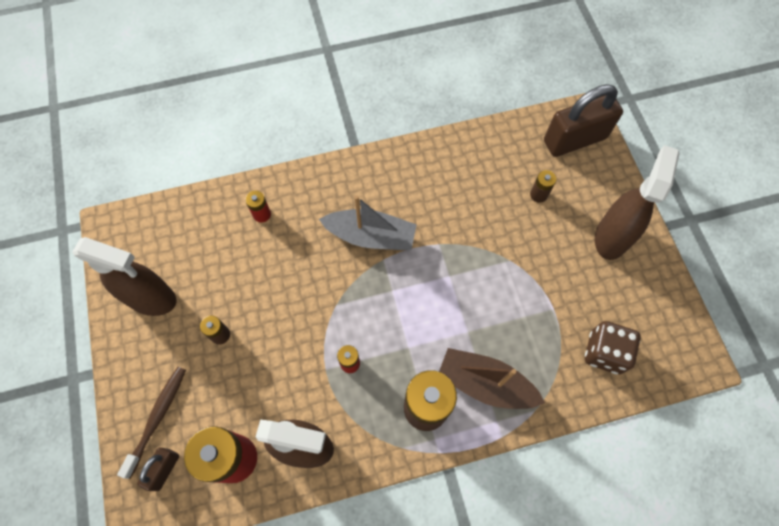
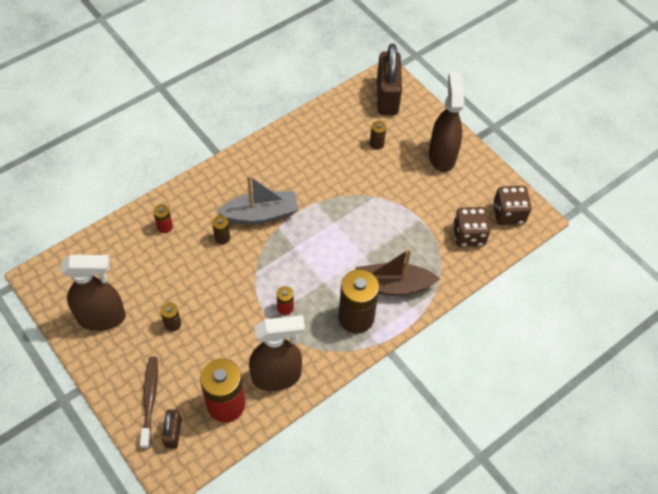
camera: 25 degrees left, 10 degrees down
brown padlock [544,84,623,157] -> brown padlock turned 45 degrees counterclockwise [377,43,402,115]
none -> brown battery [212,215,230,244]
none -> brown dice [493,186,532,225]

